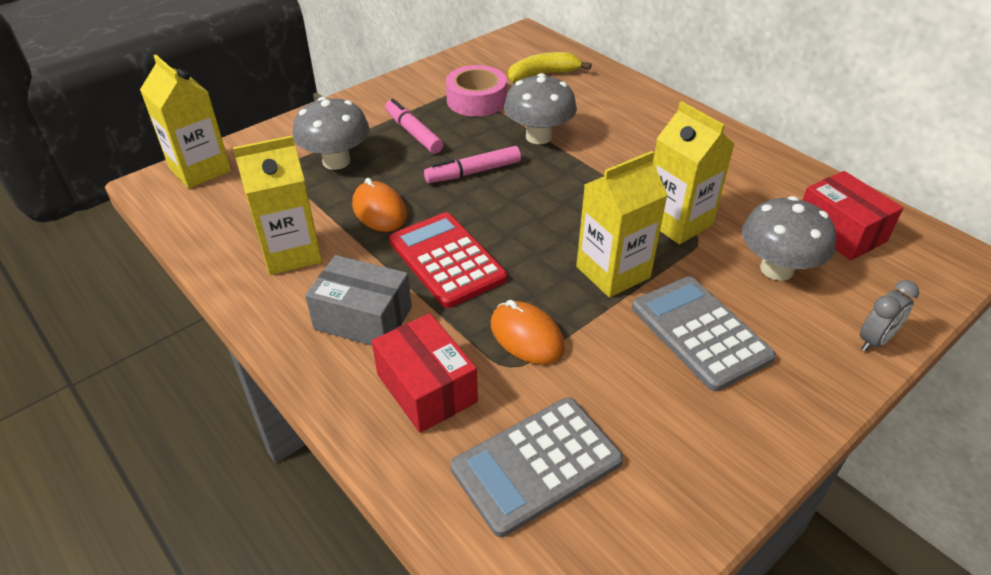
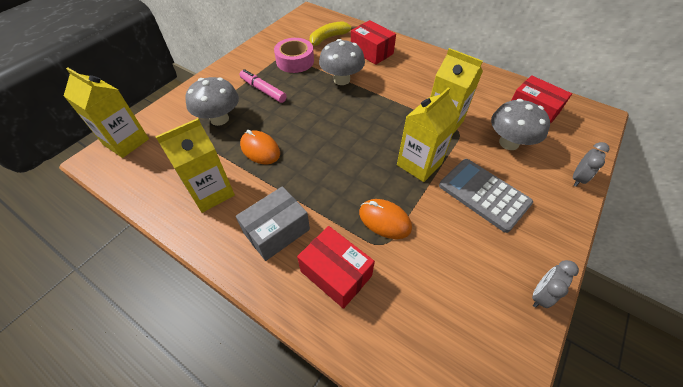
camera: 15 degrees left, 10 degrees up
grey box [305,255,412,346] -> grey box turned 45 degrees counterclockwise [236,186,310,261]
red calculator [389,212,507,308] -> none
pink marker [424,146,521,183] -> none
grey calculator [450,397,623,537] -> none
none -> red box [351,20,396,65]
none -> grey clock [532,260,579,308]

